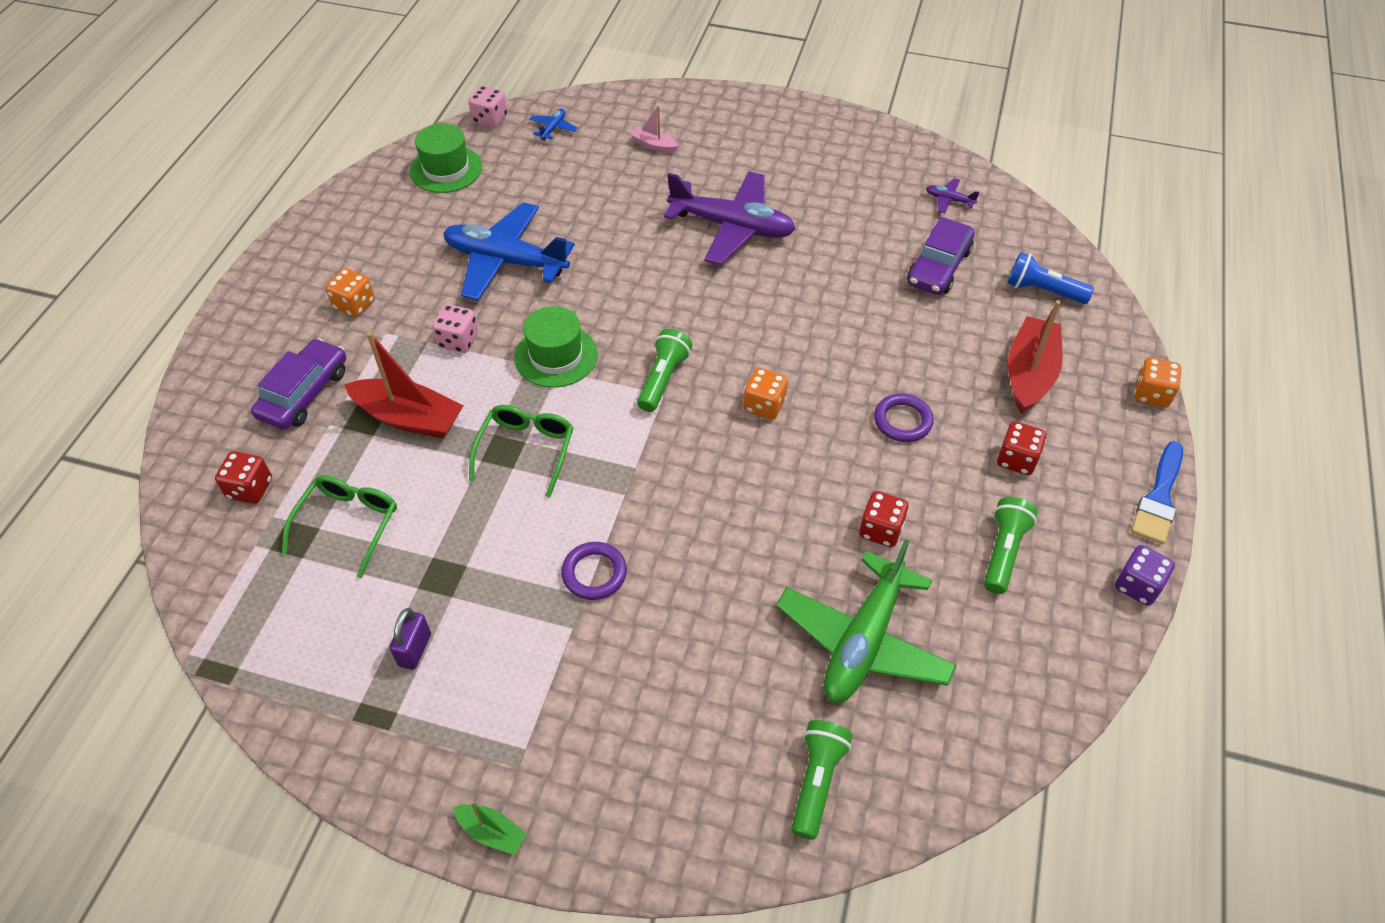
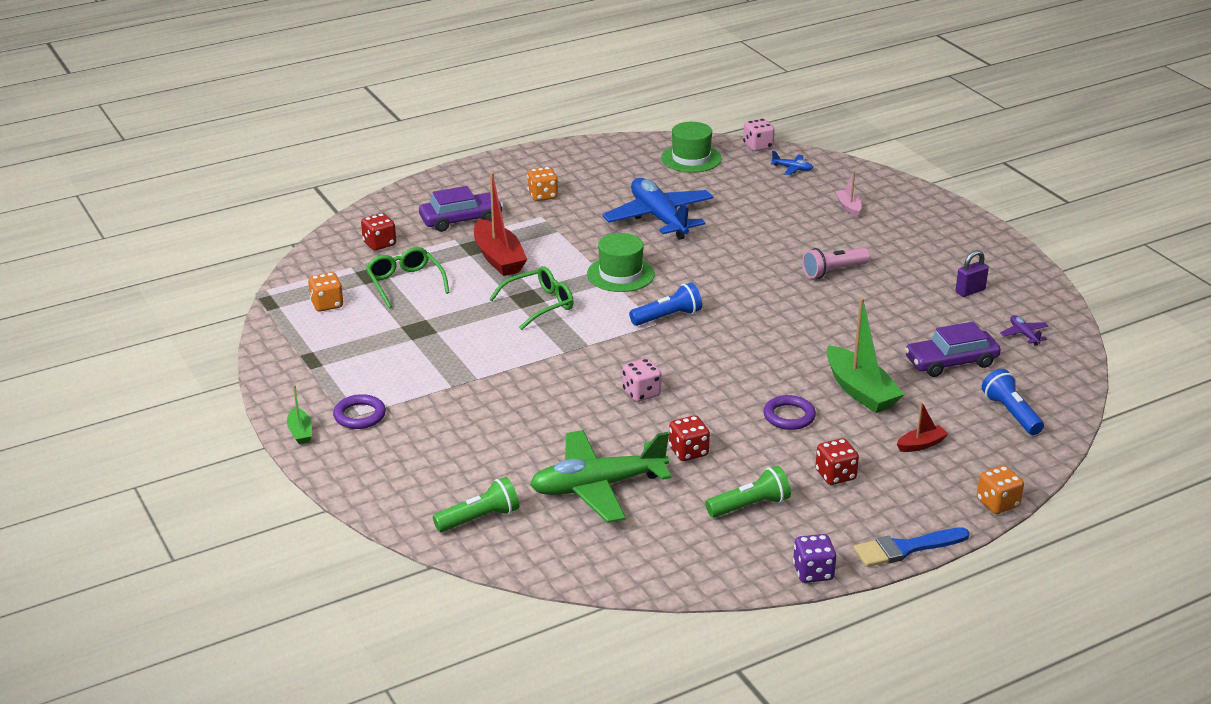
camera: 45 degrees right, 20 degrees down
green glasses [282,475,397,578] -> green glasses turned 90 degrees counterclockwise [366,247,450,308]
purple padlock [390,608,431,670] -> purple padlock moved to [955,250,989,297]
pink dice [432,304,479,353] -> pink dice moved to [622,358,662,402]
blue plane [529,108,578,141] -> blue plane turned 45 degrees clockwise [771,151,813,175]
purple ring [561,542,627,600] -> purple ring moved to [333,394,386,429]
green flashlight [637,329,692,412] -> blue flashlight [629,282,702,326]
purple plane [664,171,795,265] -> pink flashlight [802,248,870,279]
orange dice [744,368,788,420] -> orange dice moved to [308,272,343,312]
red boat [1008,300,1063,413] -> red boat [897,402,948,452], size x0.50
none -> green boat [826,298,904,413]

